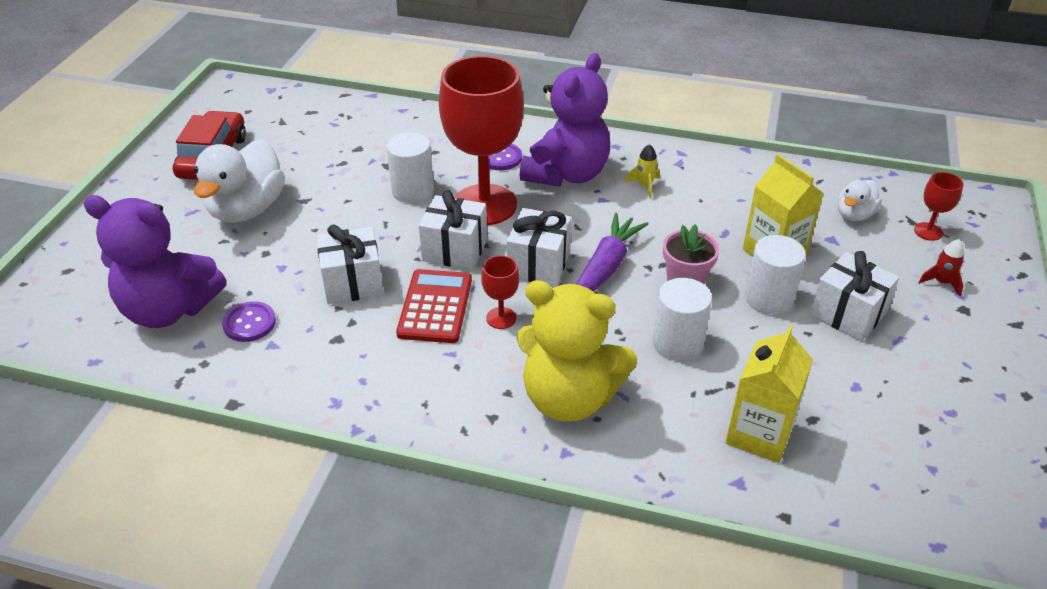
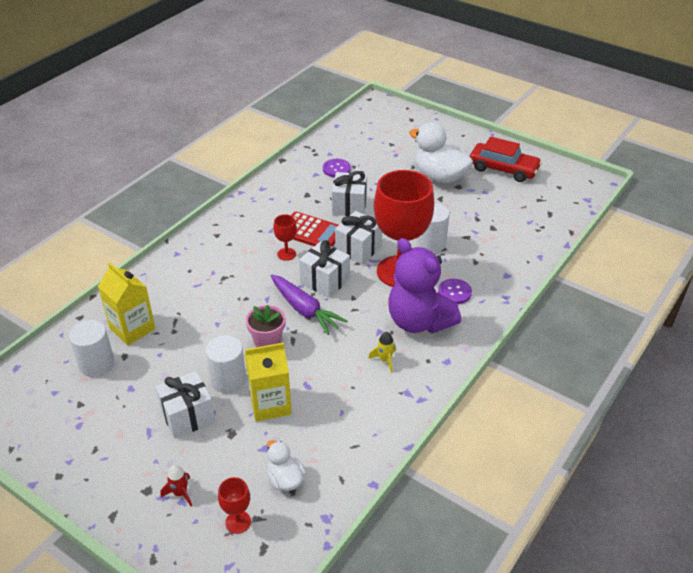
camera: 110 degrees right, 0 degrees up
purple teddy bear [84,195,227,328] -> none
yellow teddy bear [516,280,637,422] -> none
white cylinder [653,278,712,361] -> white cylinder moved to [69,320,115,377]

